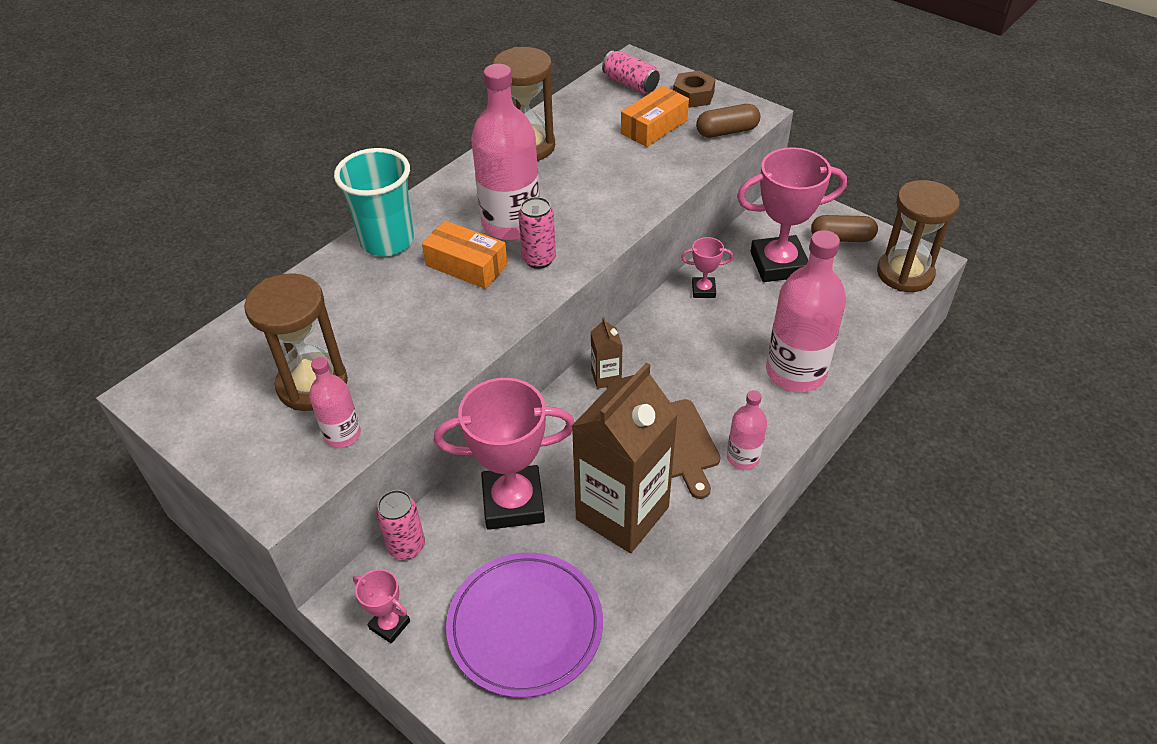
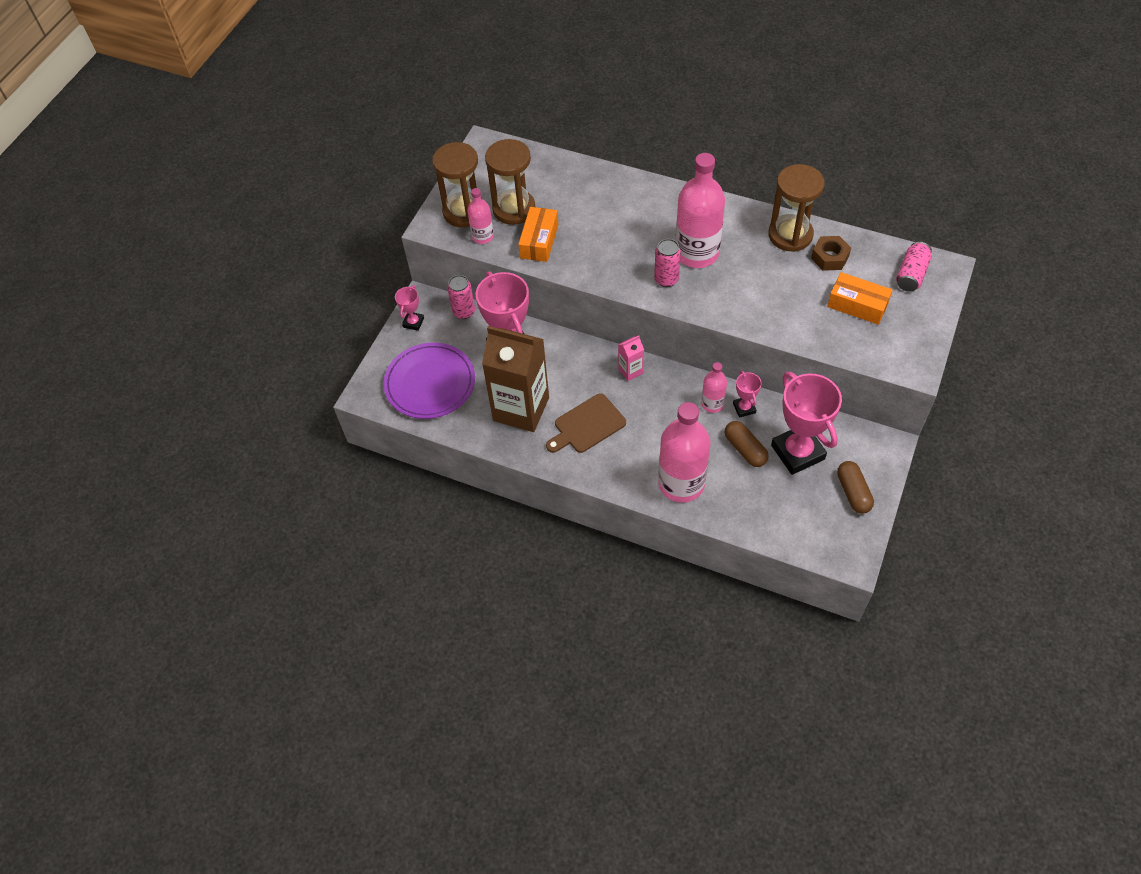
camera: 75 degrees right, 10 degrees up
turquoise cup [334,148,414,256] -> none
orange box [422,220,508,289] -> orange box moved to [518,207,558,262]
brown carton [591,317,623,389] -> pink carton [618,336,644,381]
brown nut [673,71,716,108] -> brown nut moved to [811,236,851,271]
brown capsule [696,104,760,138] -> brown capsule moved to [725,421,769,467]
pink bottle [727,390,767,469] -> pink bottle moved to [701,362,727,413]
brown hourglass [877,180,960,292] -> brown hourglass moved to [432,142,483,228]

